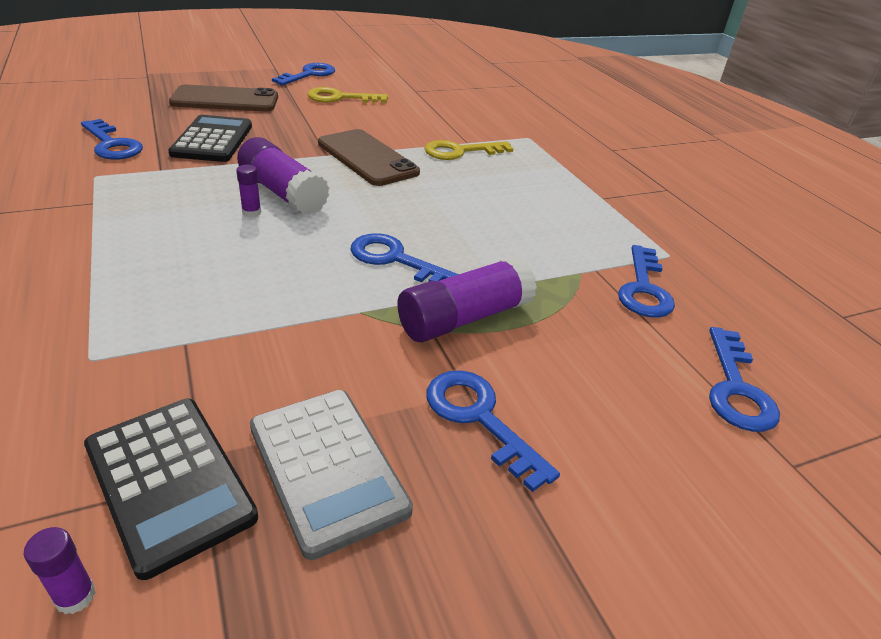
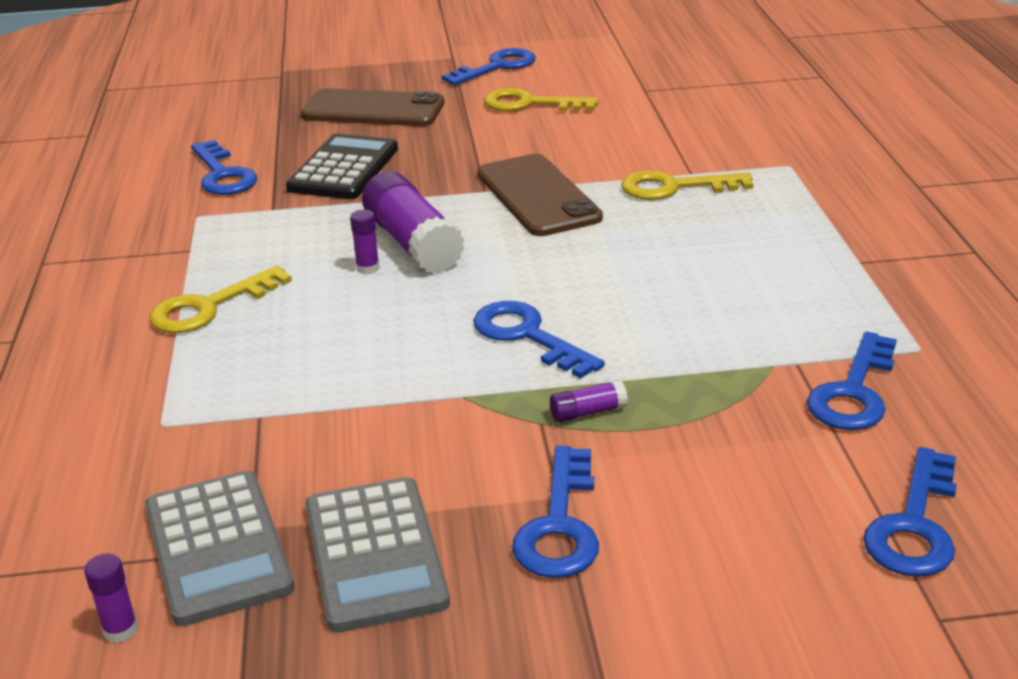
camera: 20 degrees right, 5 degrees down
black calculator [84,399,258,580] -> grey calculator [145,471,294,626]
purple glue stick [397,256,537,342] -> purple glue stick [550,380,628,423], size x0.44
blue key [426,370,560,492] -> blue key turned 150 degrees counterclockwise [512,446,599,578]
none -> yellow key [149,265,292,333]

